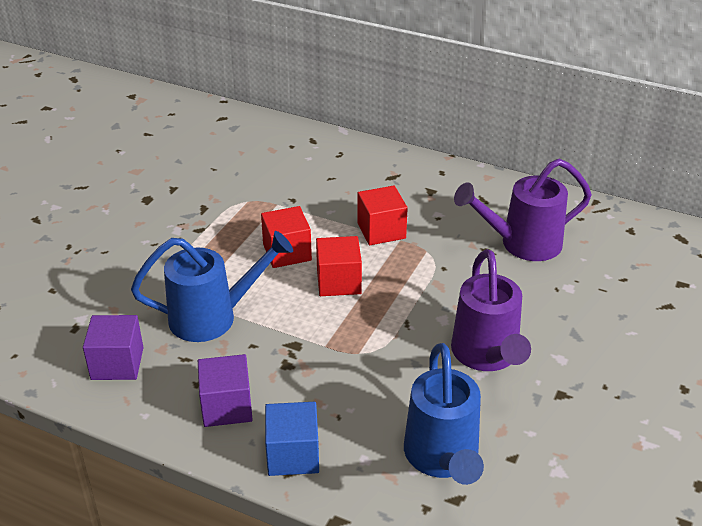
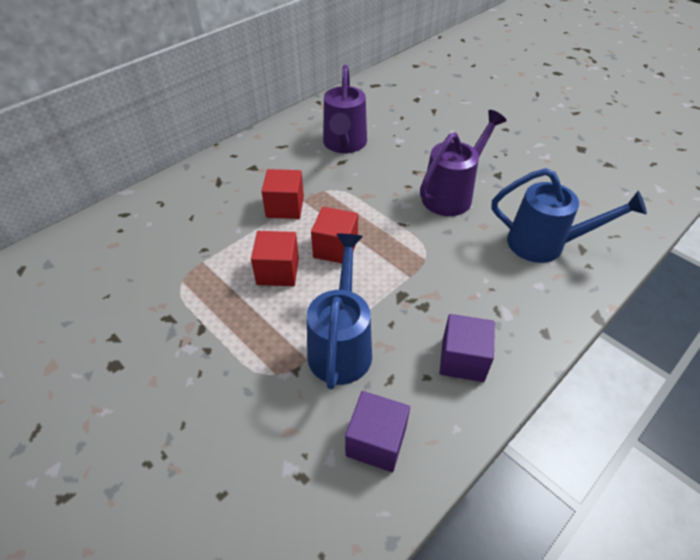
camera: 70 degrees left, 10 degrees up
blue cube [265,402,319,476] -> none
purple watering can [451,249,531,371] -> purple watering can turned 60 degrees counterclockwise [420,110,507,216]

